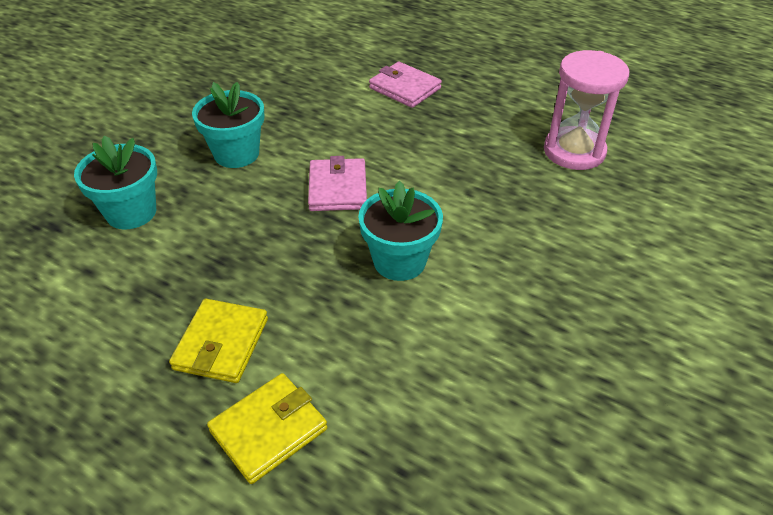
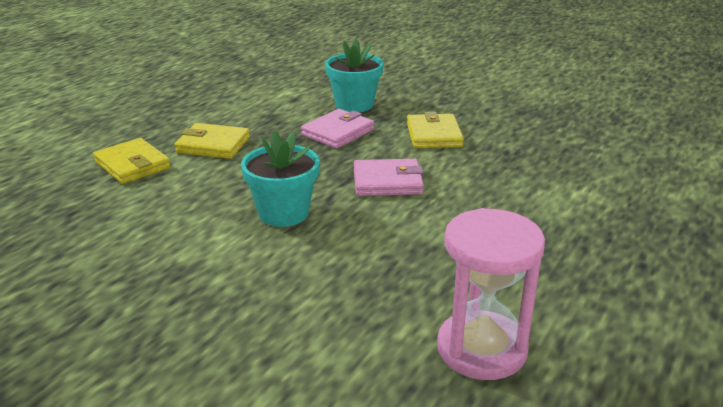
camera: 90 degrees right, 15 degrees down
turquoise flower pot [192,82,264,168] -> yellow wallet [407,111,464,148]
pink wallet [369,62,442,108] -> pink wallet moved to [301,109,374,148]

